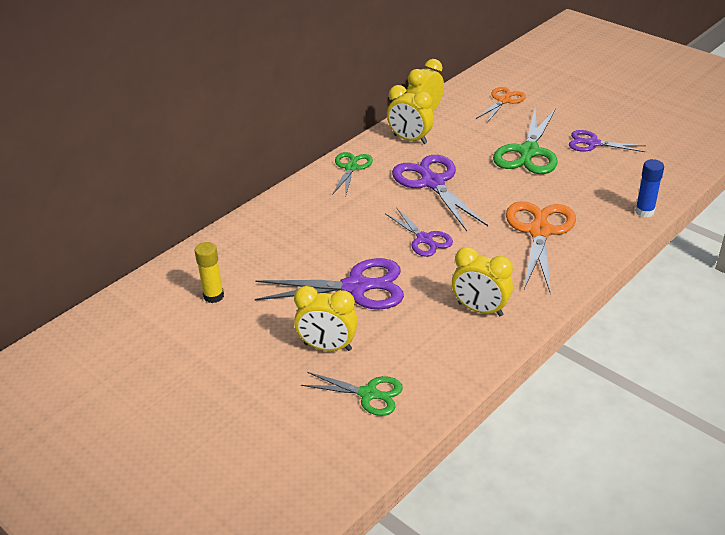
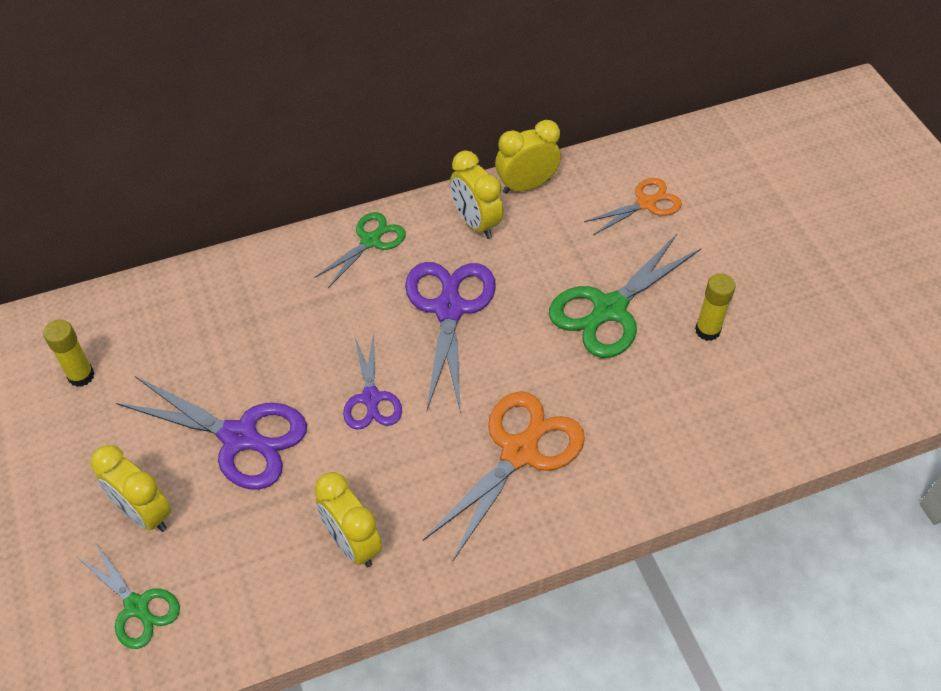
camera: 25 degrees right, 15 degrees up
purple scissors [569,130,646,152] -> yellow glue stick [695,273,736,341]
blue glue stick [635,159,664,217] -> none

